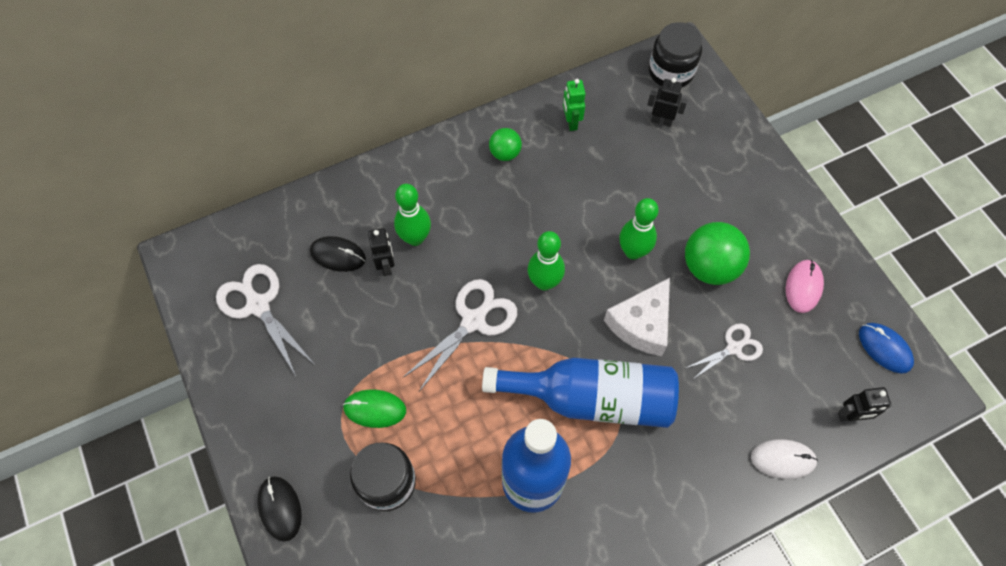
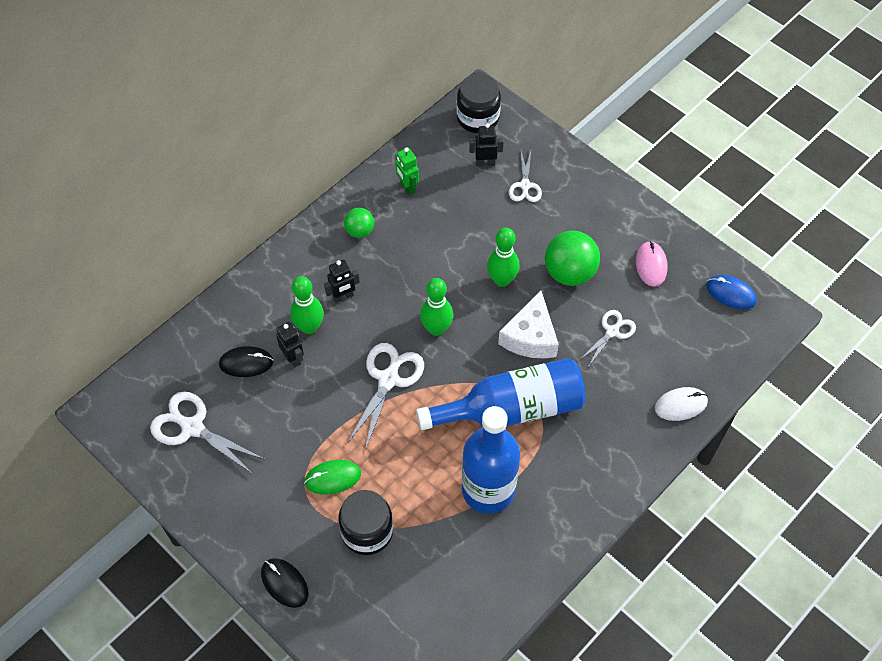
camera: 20 degrees left, 5 degrees down
black robot [838,387,892,422] -> black robot moved to [324,260,360,303]
none -> white scissors [509,151,542,202]

